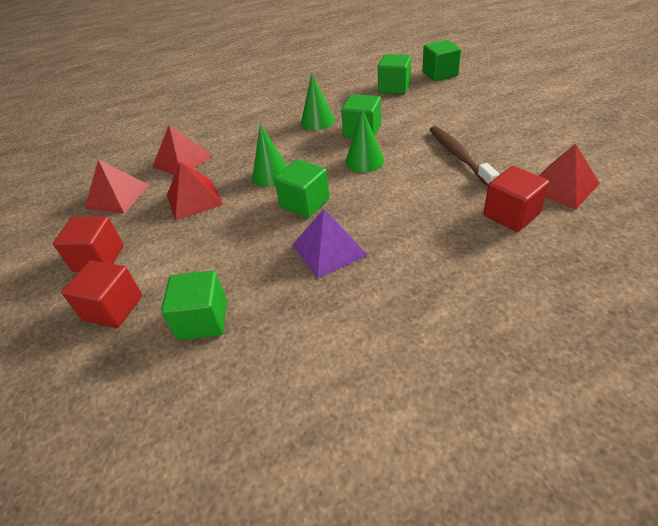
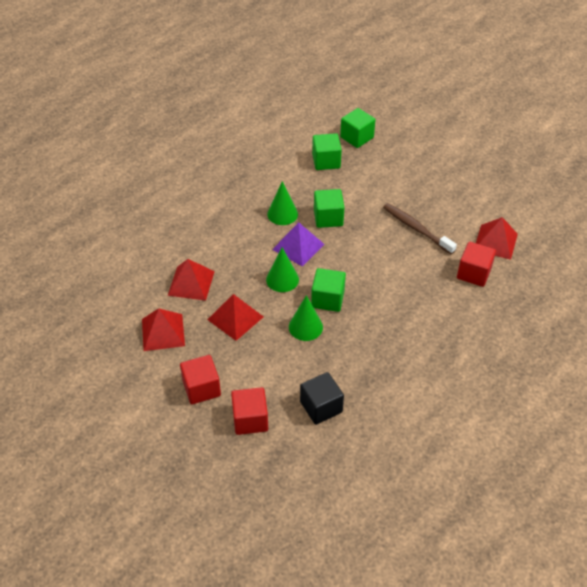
camera: 30 degrees left, 5 degrees up
green cube [161,271,227,340] -> black cube [300,372,344,425]
purple pyramid [293,209,367,279] -> purple pyramid moved to [272,222,324,266]
green cone [345,108,384,173] -> green cone moved to [289,295,323,341]

